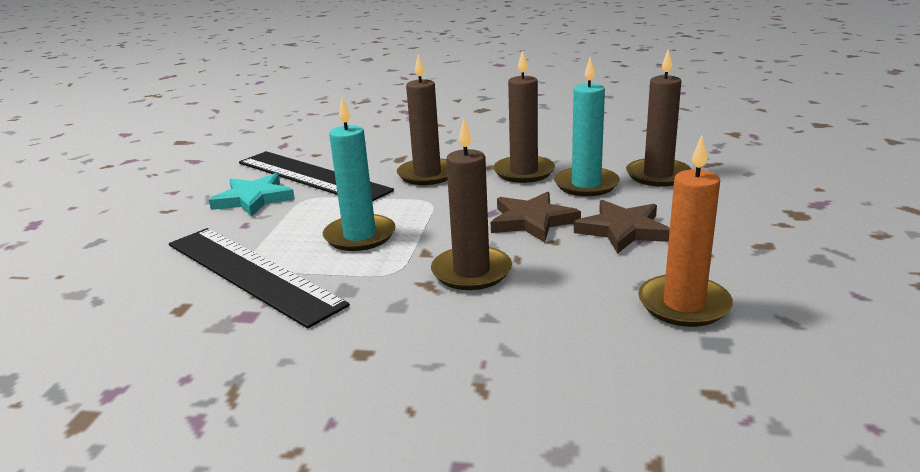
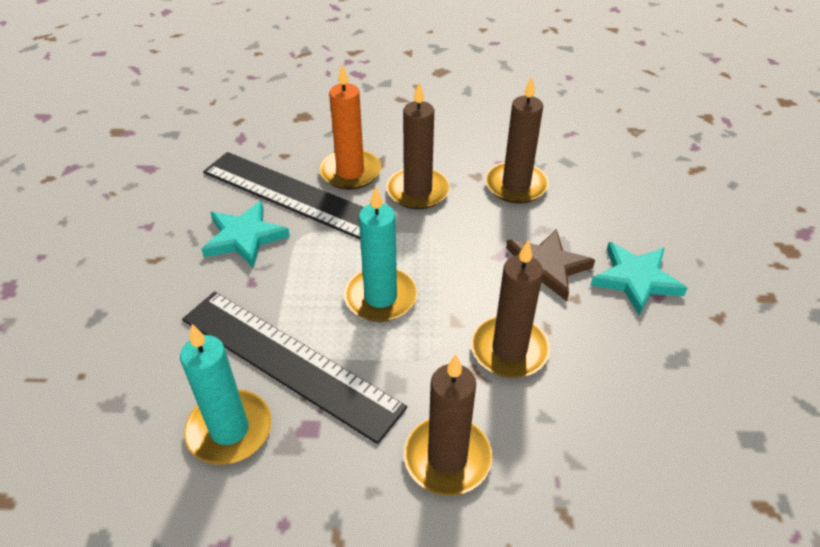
camera: 10 degrees left, 20 degrees up
turquoise candle [554,58,620,196] -> turquoise candle moved to [180,324,272,465]
brown star [574,200,670,254] -> turquoise star [591,242,687,315]
brown candle [626,49,692,186] -> brown candle moved to [404,354,492,496]
orange candle [638,136,733,327] -> orange candle moved to [319,64,381,190]

